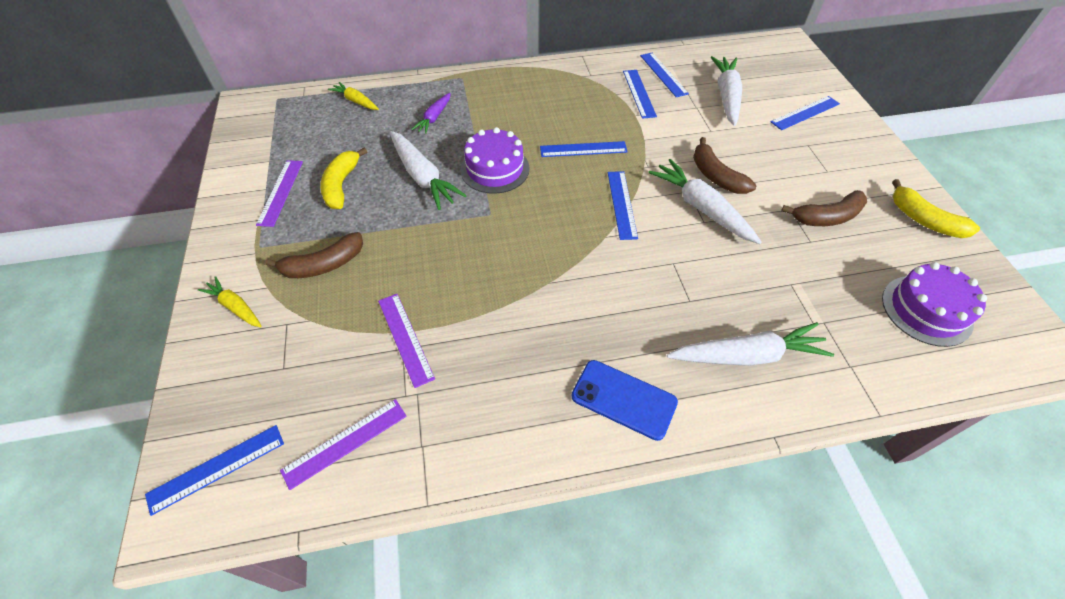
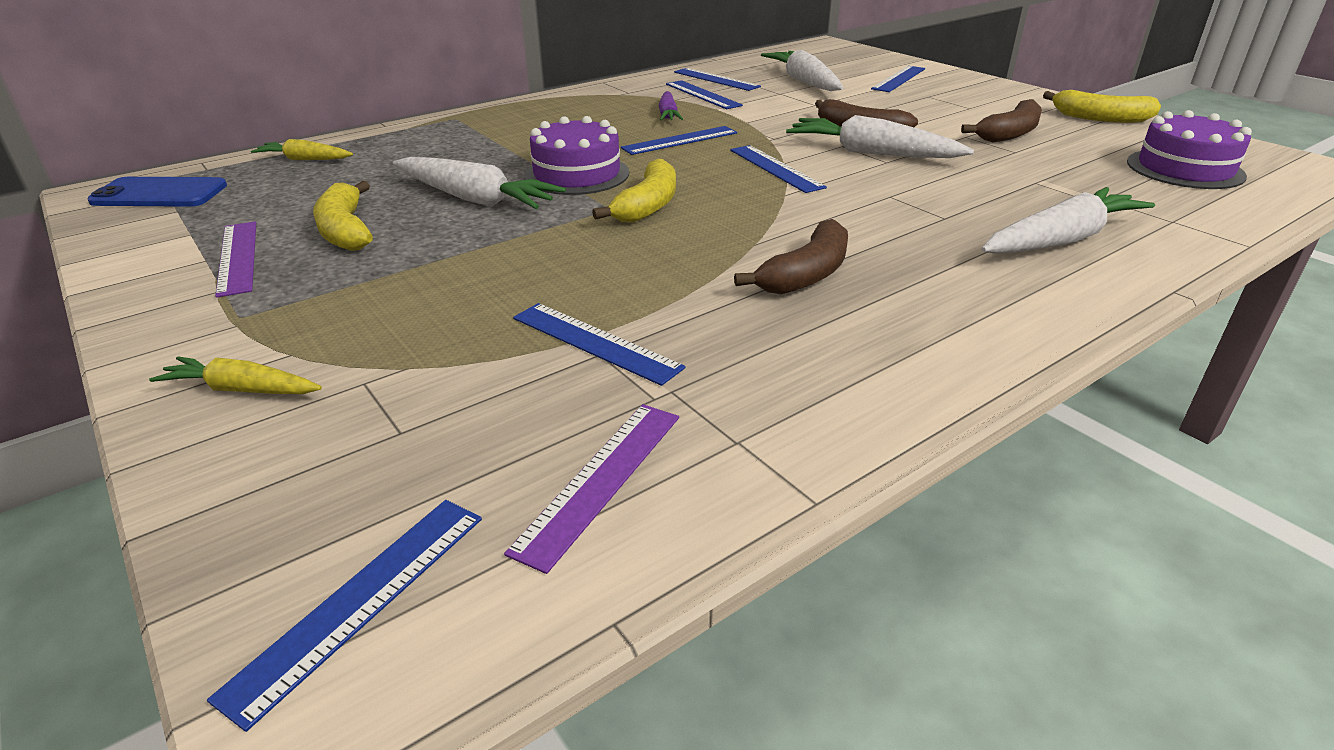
camera: 25 degrees left, 20 degrees down
brown banana [265,232,363,278] -> brown banana moved to [734,219,848,294]
purple ruler [378,294,435,388] -> blue ruler [513,303,686,386]
purple carrot [411,93,451,134] -> purple carrot moved to [659,91,683,121]
blue phone [572,360,678,441] -> blue phone moved to [88,177,227,207]
none -> yellow banana [592,159,676,223]

